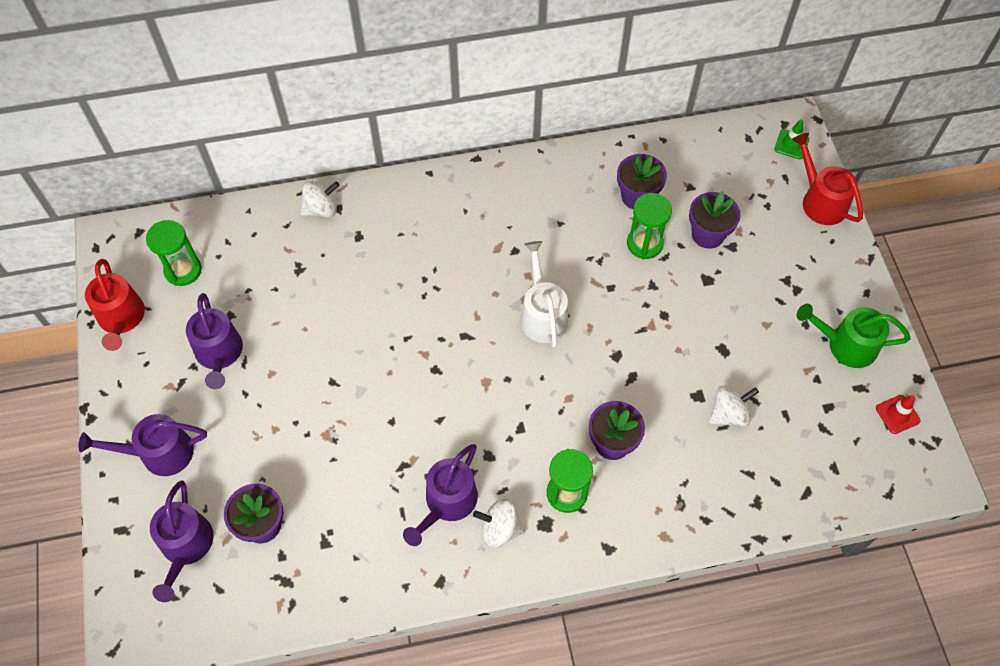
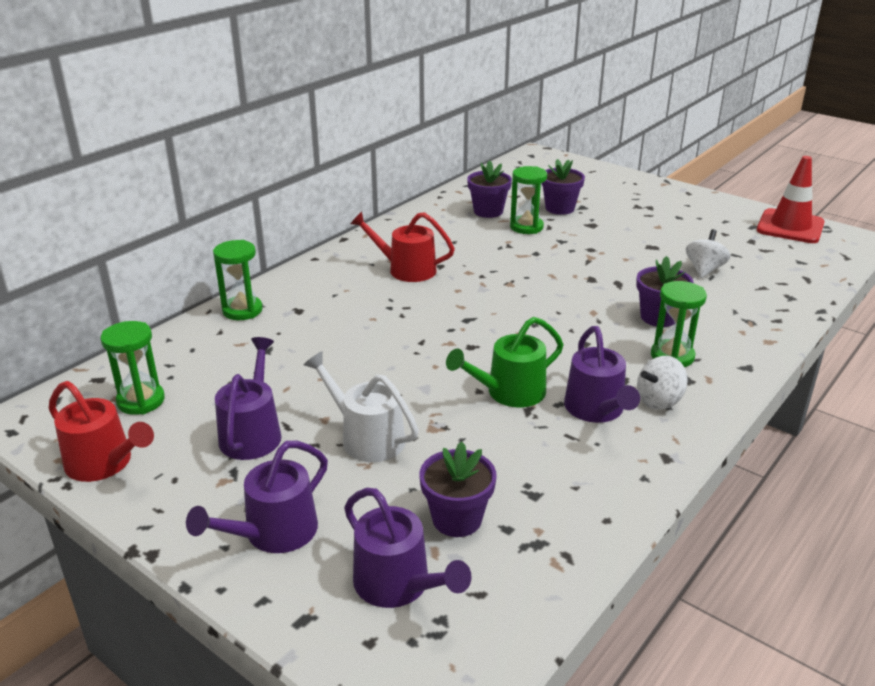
camera: 40 degrees left, 30 degrees down
purple watering can [186,293,243,389] -> purple watering can turned 120 degrees counterclockwise [215,337,282,460]
white spinning top [300,181,340,217] -> green hourglass [213,240,263,320]
white watering can [520,241,568,348] -> white watering can moved to [304,351,419,462]
green traffic cone [774,119,809,159] -> none
red watering can [792,133,863,225] -> red watering can moved to [350,211,455,282]
green watering can [797,304,910,368] -> green watering can moved to [446,317,563,407]
red traffic cone [876,395,920,434] -> red traffic cone [757,156,825,243], size x2.04

